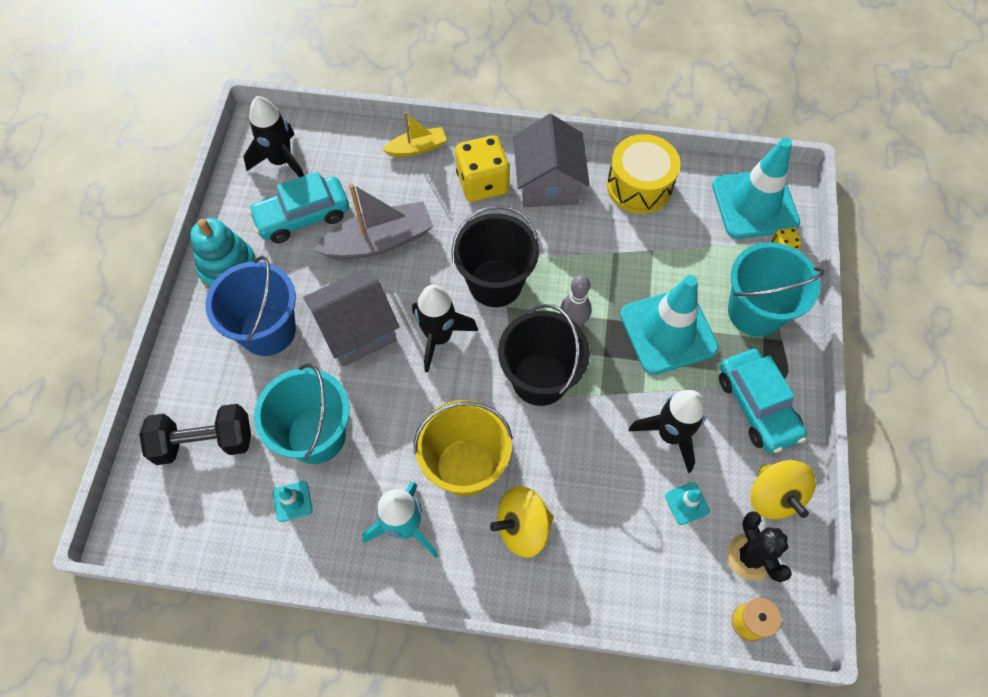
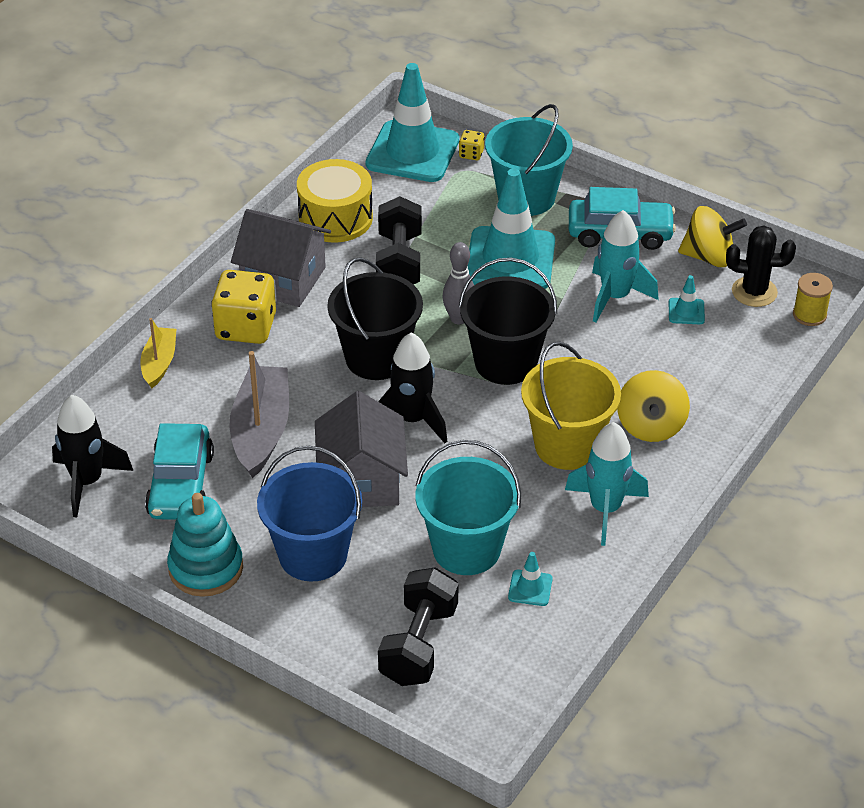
camera: 65 degrees left, 20 degrees down
black rocket [629,390,706,473] -> turquoise rocket [592,210,658,323]
none -> black dumbbell [376,196,422,284]

